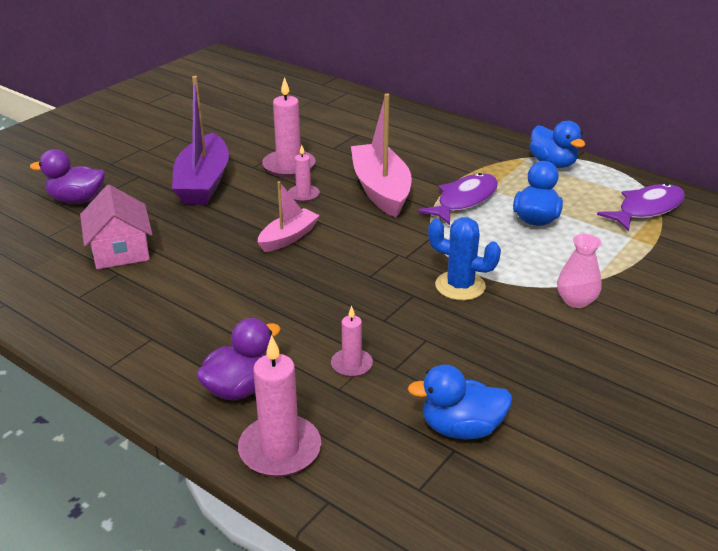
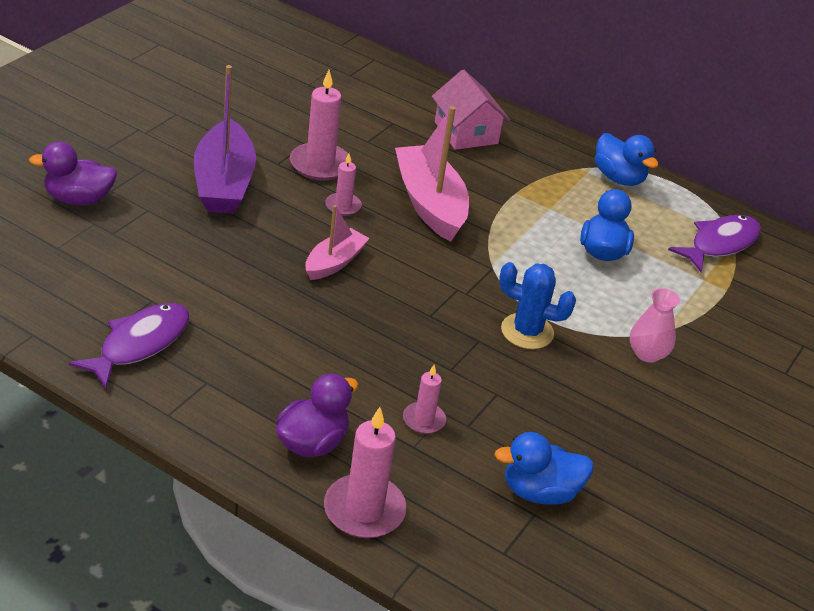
camera: 10 degrees left, 5 degrees up
pink house [80,184,152,269] -> pink house moved to [432,69,510,150]
purple fish [418,173,498,225] -> purple fish moved to [69,303,189,389]

